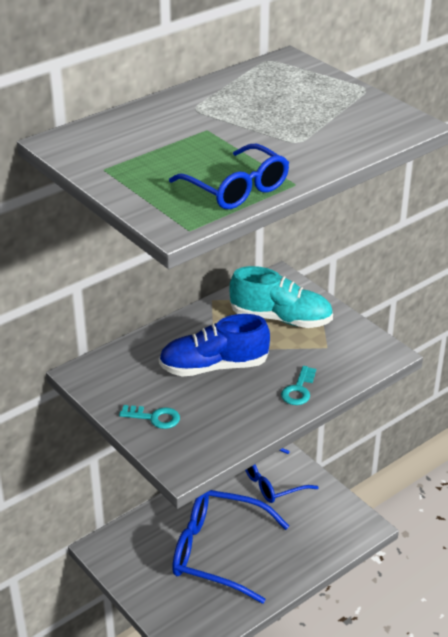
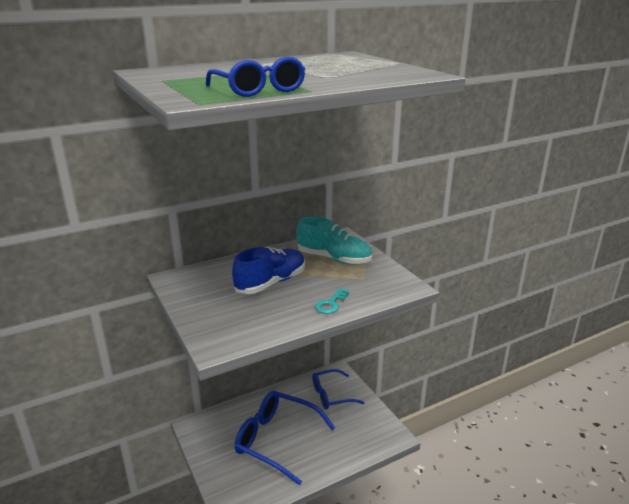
camera: 10 degrees right, 10 degrees down
turquoise key [119,405,180,429] -> none
blue shoe [159,314,270,377] -> blue shoe turned 135 degrees clockwise [232,247,305,294]

